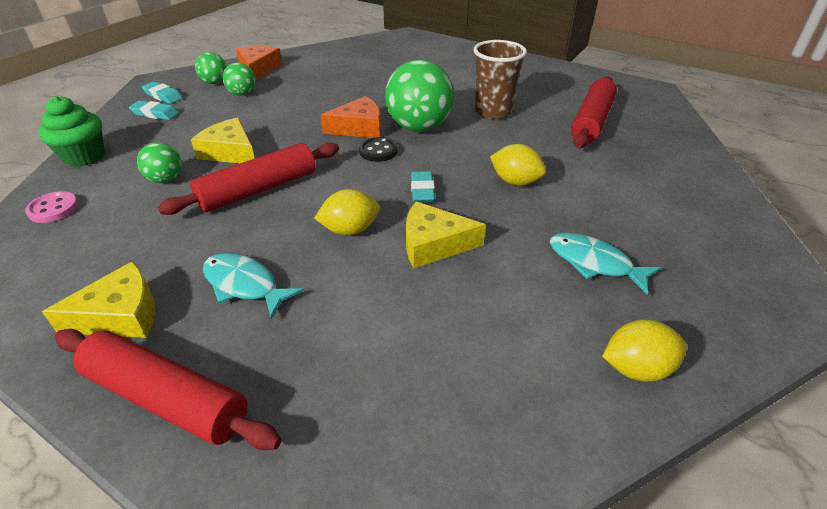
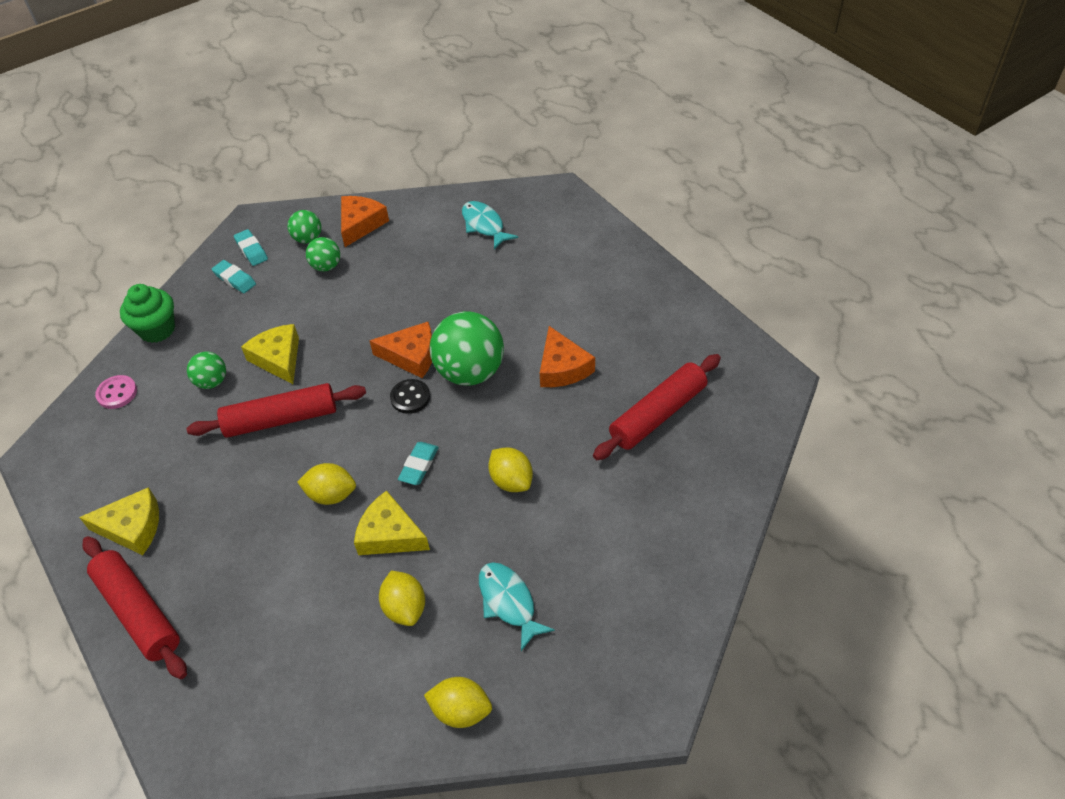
camera: 25 degrees right, 10 degrees up
turquoise fish [203,253,304,319] -> turquoise fish moved to [462,201,518,249]
brown cup [473,40,527,119] -> orange cheese [540,326,595,387]
none -> yellow lemon [379,571,425,626]

